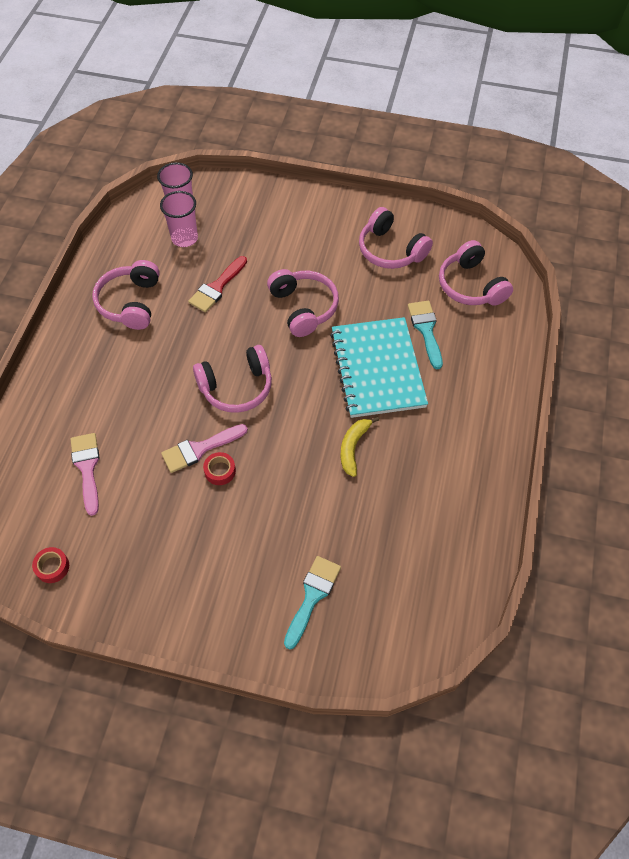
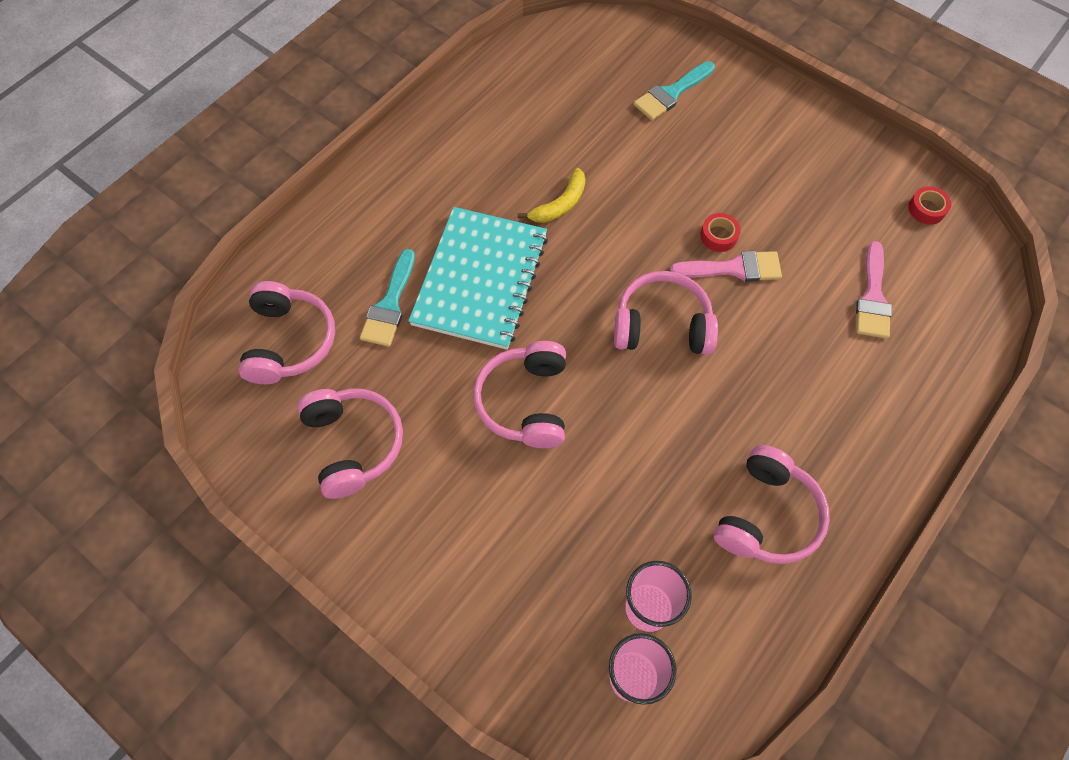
camera: 155 degrees left, 5 degrees up
red brush [188,256,247,312] -> none

